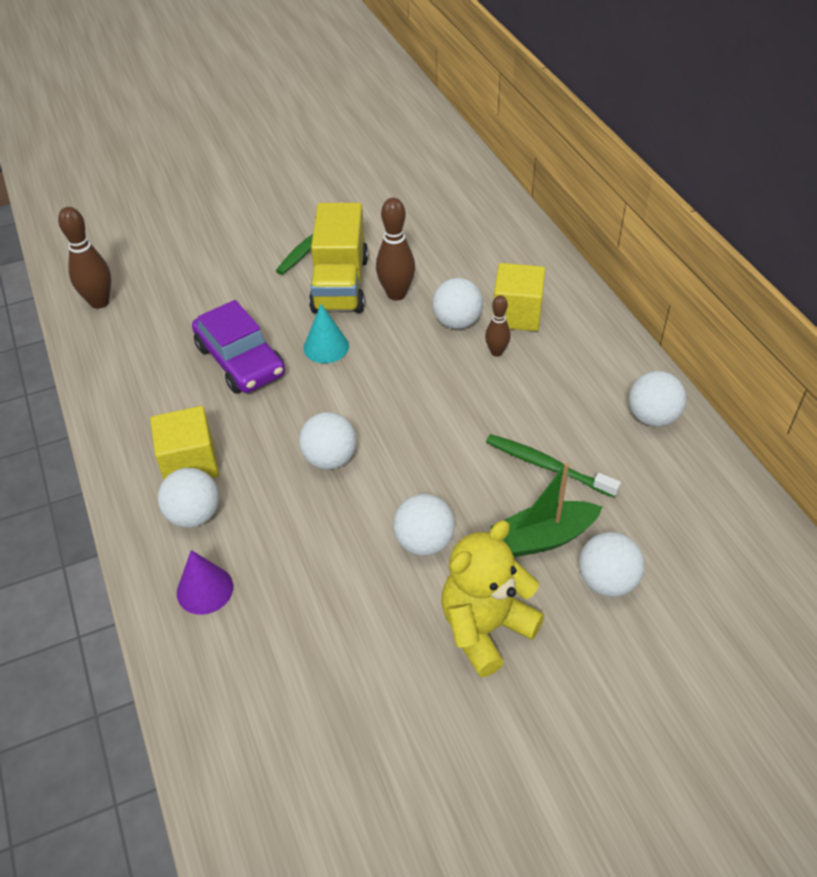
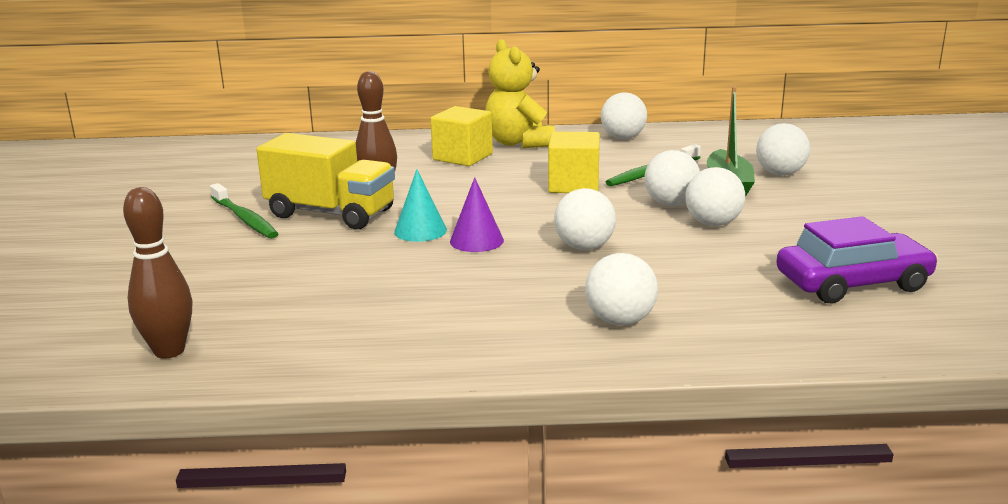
camera: 70 degrees left, 25 degrees down
yellow cube [150,406,219,479] -> yellow cube moved to [548,131,600,193]
purple cone [177,550,233,615] -> purple cone moved to [450,177,504,252]
purple car [192,300,285,394] -> purple car moved to [776,216,938,303]
white ball [432,278,483,329] -> white ball moved to [644,150,700,206]
yellow teddy bear [441,520,545,677] -> yellow teddy bear moved to [486,39,555,148]
brown bowling pin [485,295,511,357] -> none

